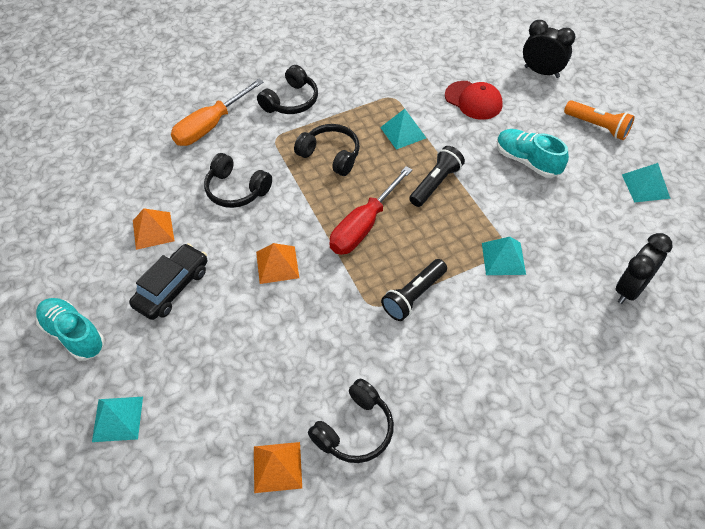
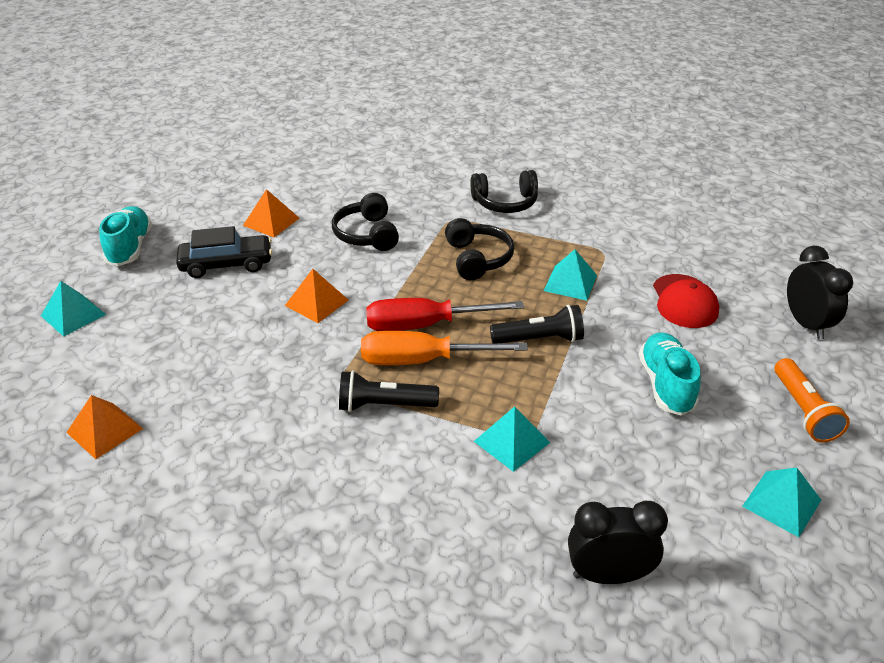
camera: 45 degrees right, 15 degrees down
orange screwdriver [171,79,264,146] -> orange screwdriver moved to [361,331,528,365]
black headphones [308,379,394,463] -> none

